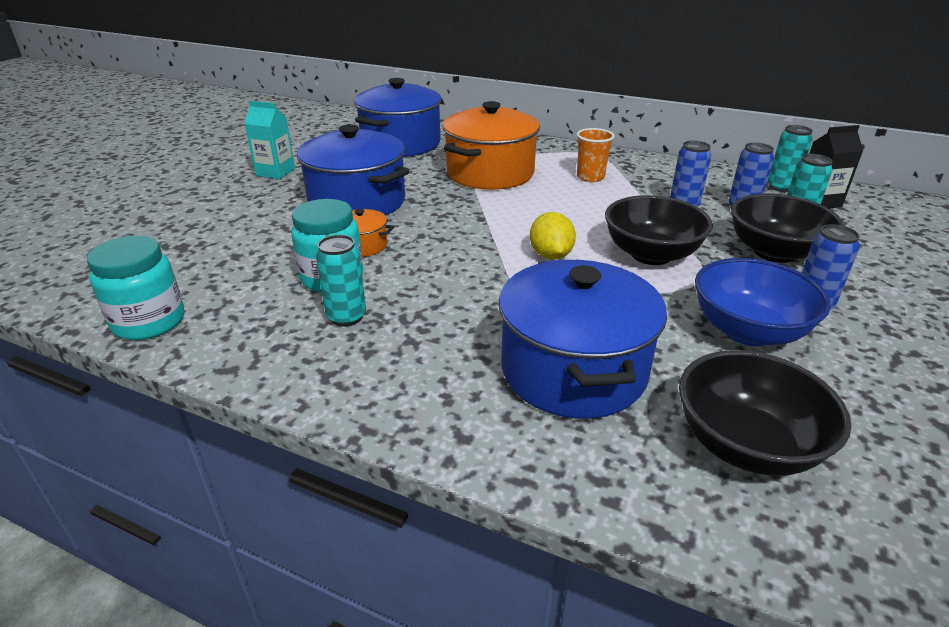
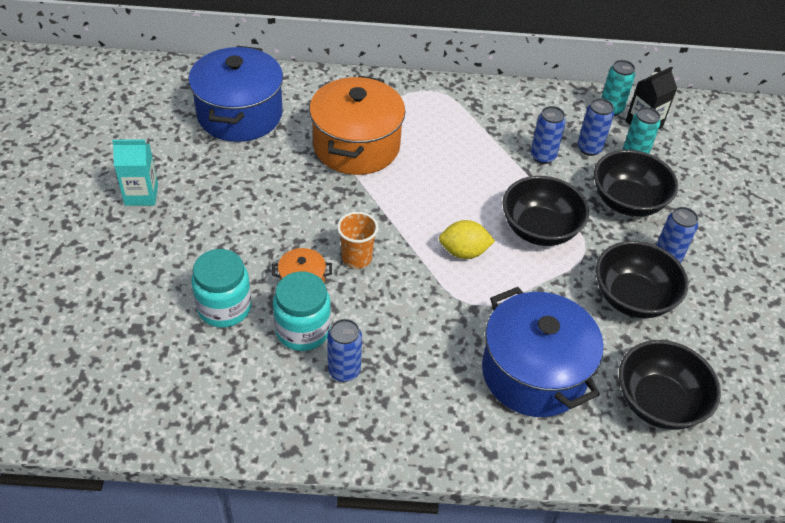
camera: 25 degrees left, 15 degrees up
turquoise jar [87,236,184,340] -> turquoise jar moved to [191,249,252,328]
blue pot [297,124,409,216] -> none
turquoise can [316,235,366,327] -> blue can [327,319,362,382]
yellow lemon [530,212,576,260] -> yellow lemon turned 60 degrees counterclockwise [439,220,495,259]
orange cup [576,128,615,182] -> orange cup moved to [337,211,378,269]
blue bowl [695,258,831,346] -> black bowl [596,241,688,318]

